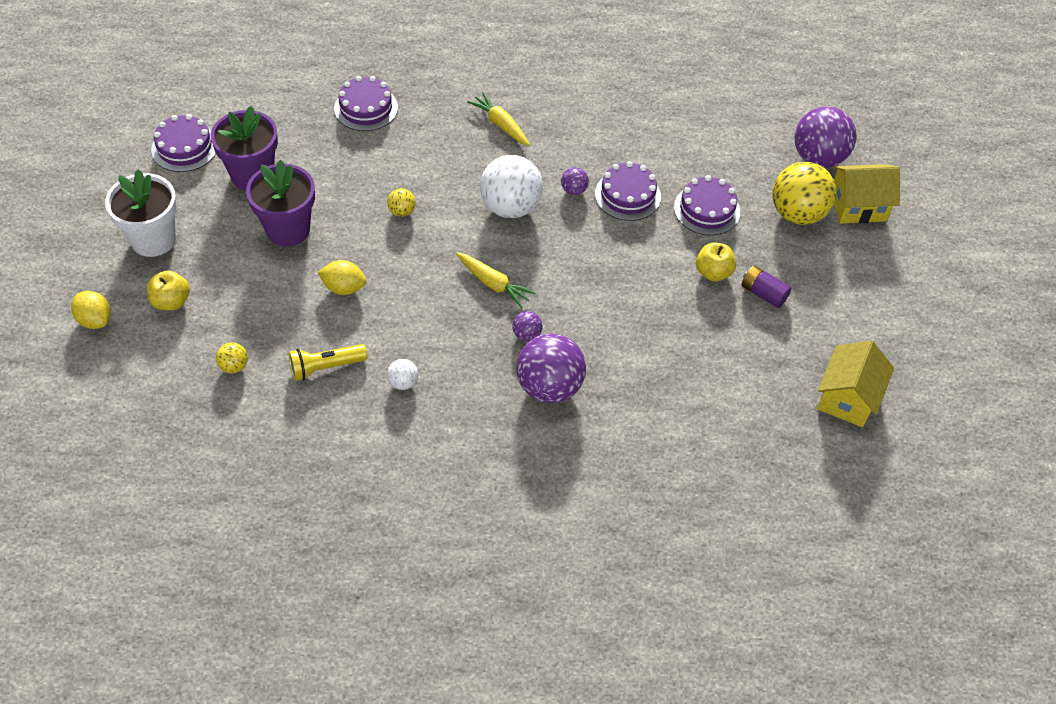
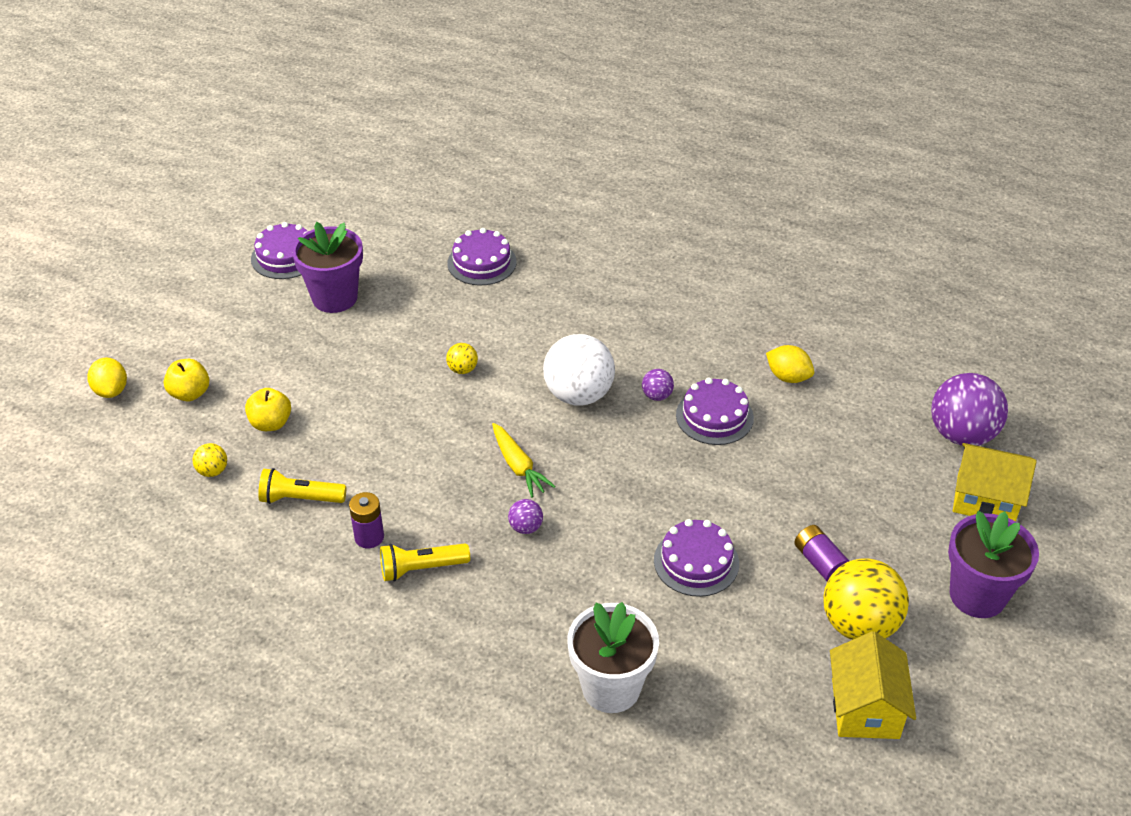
camera: 25 degrees right, 10 degrees down
white flower pot [105,169,177,257] -> white flower pot moved to [567,602,659,713]
purple flower pot [246,160,315,247] -> purple flower pot moved to [948,511,1039,618]
yellow lemon [318,260,366,295] -> yellow lemon moved to [766,345,814,383]
white ball [387,359,418,390] -> purple battery [349,492,384,548]
yellow carrot [467,92,530,146] -> none
purple ball [517,333,586,403] -> none
purple cake [674,175,740,235] -> purple cake moved to [654,519,739,597]
yellow apple [696,243,736,281] -> yellow apple moved to [245,388,291,431]
yellow ball [773,162,836,225] -> yellow ball moved to [823,558,909,640]
yellow house [817,341,894,427] -> yellow house turned 45 degrees counterclockwise [830,631,916,739]
none -> yellow flashlight [380,543,470,582]

